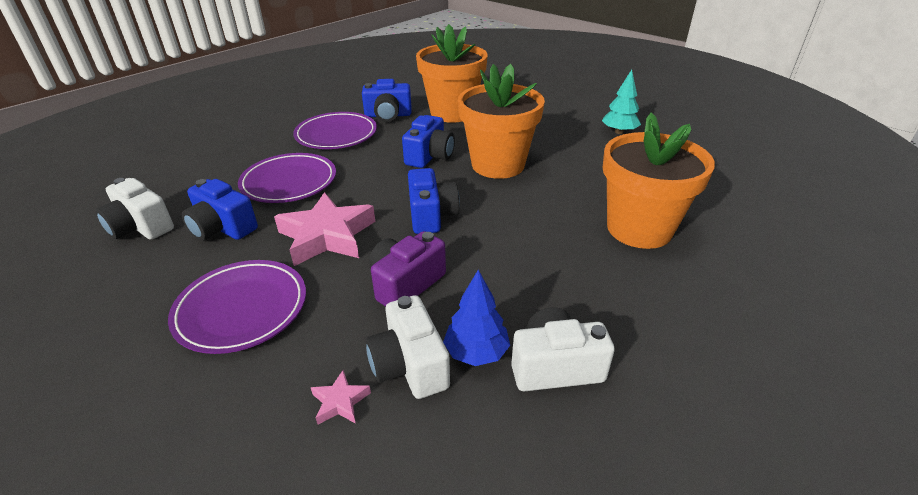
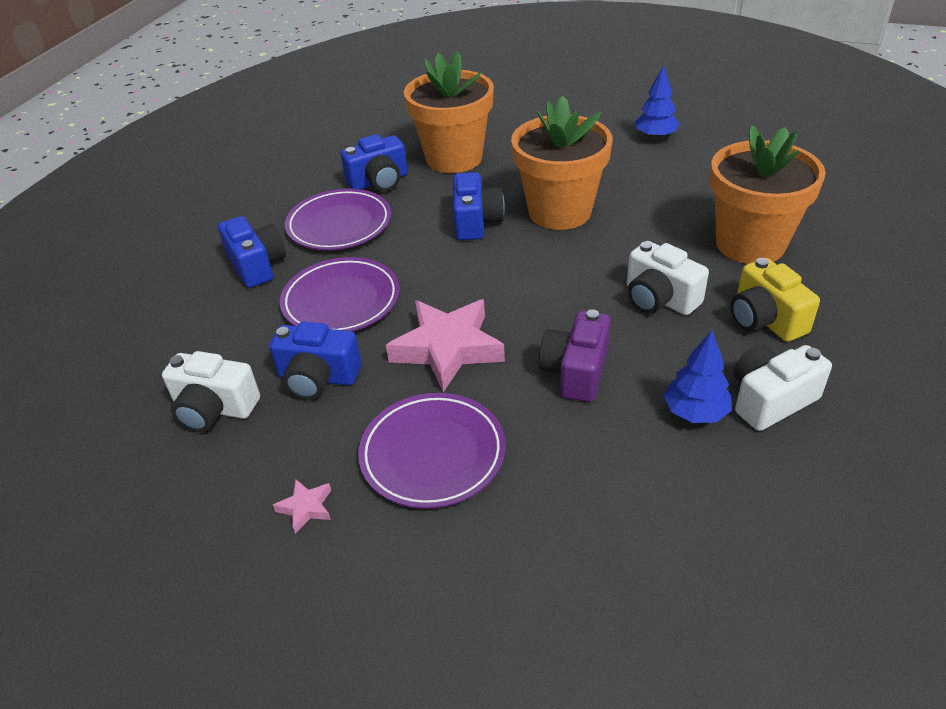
camera: 20 degrees left, 5 degrees up
pink star [311,370,371,425] -> pink star moved to [273,479,331,534]
white camera [366,295,450,399] -> white camera moved to [627,241,709,315]
blue camera [408,168,460,234] -> blue camera moved to [218,216,286,288]
turquoise tree [602,70,641,134] -> blue tree [635,65,680,139]
none -> yellow camera [731,258,820,342]

